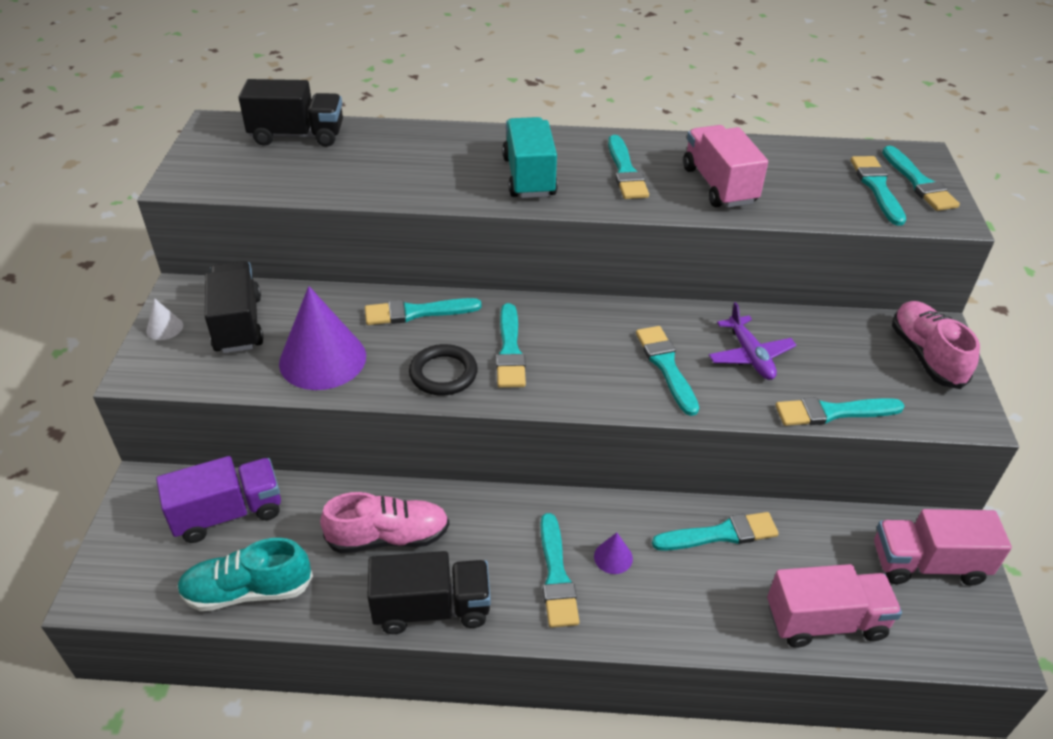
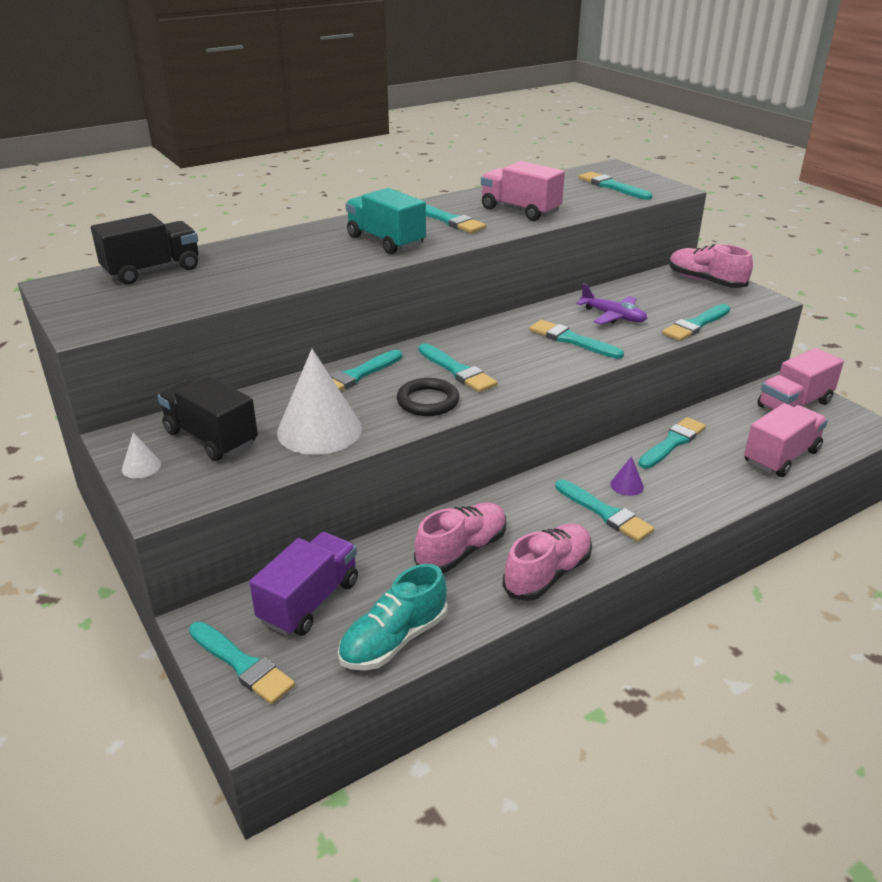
camera: 35 degrees left, 10 degrees down
purple cone [279,286,366,390] -> white cone [277,349,362,455]
black truck [367,551,491,634] -> pink shoe [502,524,592,601]
turquoise brush [882,146,960,211] -> turquoise brush moved to [189,622,295,705]

